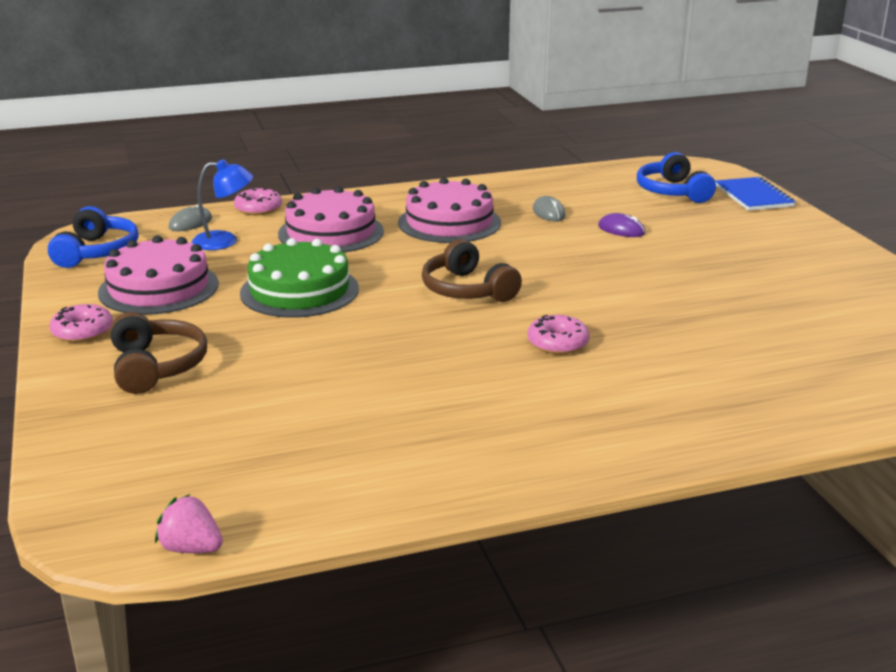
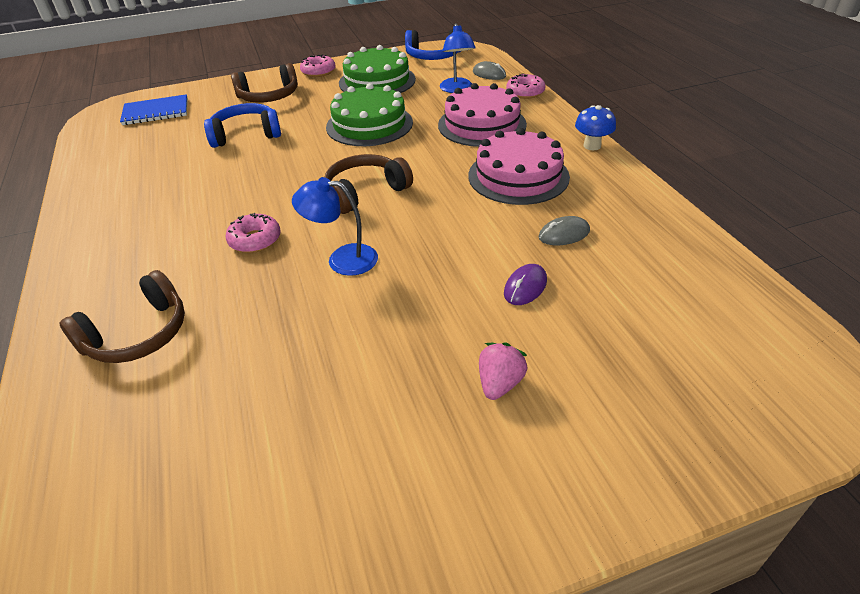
camera: 90 degrees right, 15 degrees up
pink cake [98,235,219,315] -> green cake [339,45,416,93]
pink strawberry [155,494,223,553] -> pink strawberry moved to [479,342,527,400]
blue headphones [637,152,716,203] -> blue headphones moved to [204,103,281,148]
blue notebook [715,177,795,211] -> blue notebook moved to [120,94,188,125]
none -> brown headphones [59,270,185,363]
none -> blue lamp [292,177,378,276]
none -> blue mushroom [575,105,616,150]

